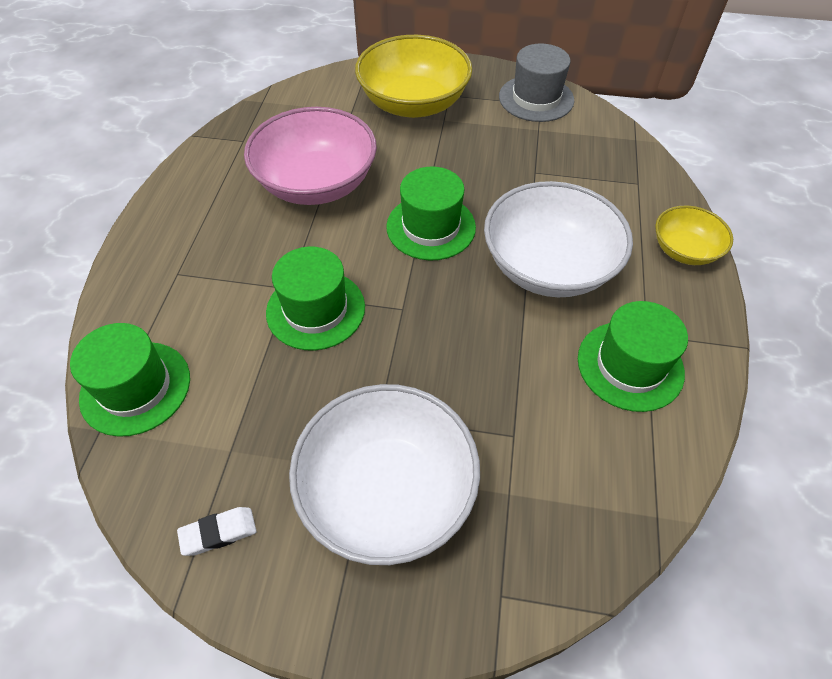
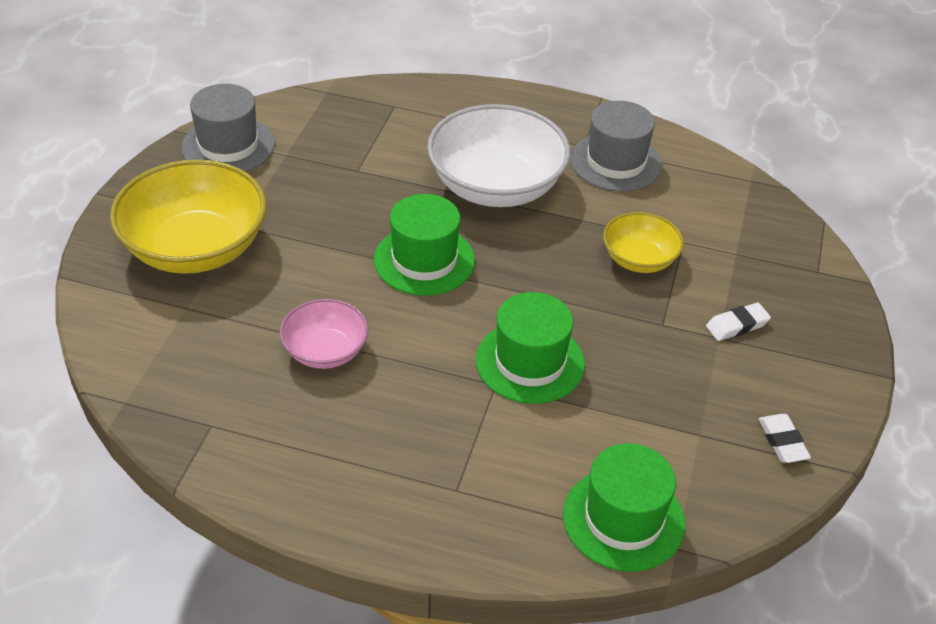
camera: 85 degrees left, 10 degrees down
pink bowl [244,107,377,205] -> pink bowl [280,299,369,369], size x0.54
white bowl [289,384,480,565] -> white eraser [706,303,771,341]
green hat [578,301,688,412] -> grey hat [570,101,662,192]
yellow bowl [655,206,733,265] -> yellow bowl moved to [603,212,684,273]

